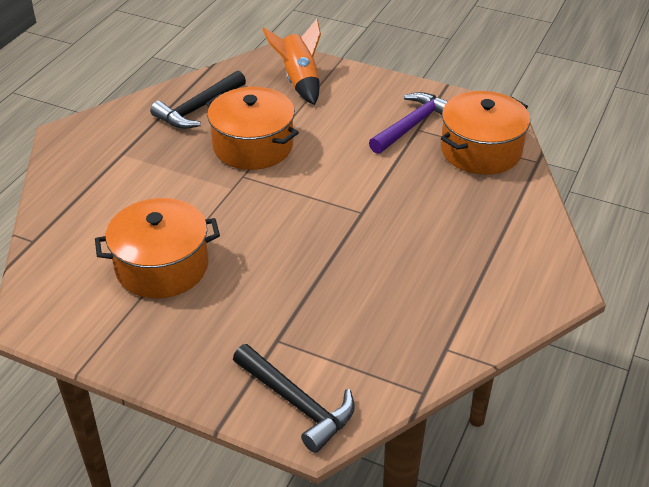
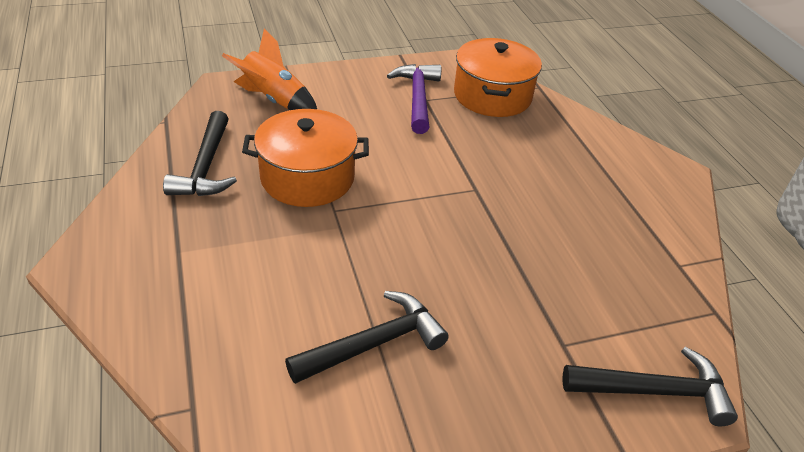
camera: 45 degrees left, 0 degrees up
orange pot [95,198,220,298] -> black hammer [285,291,449,384]

